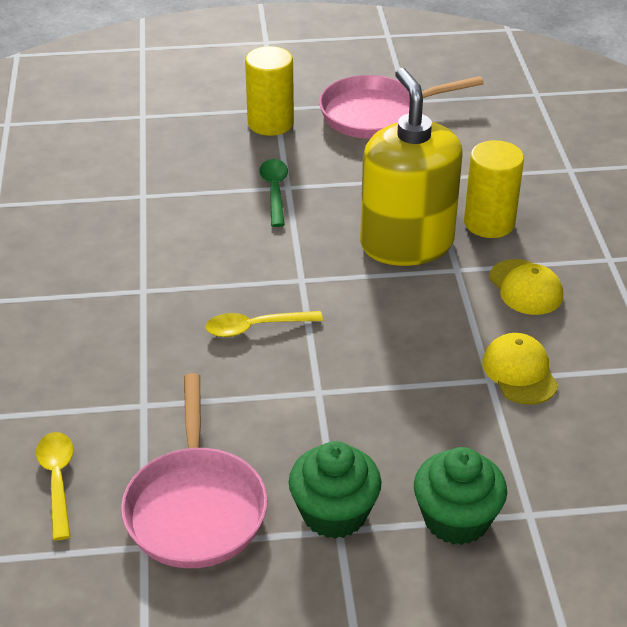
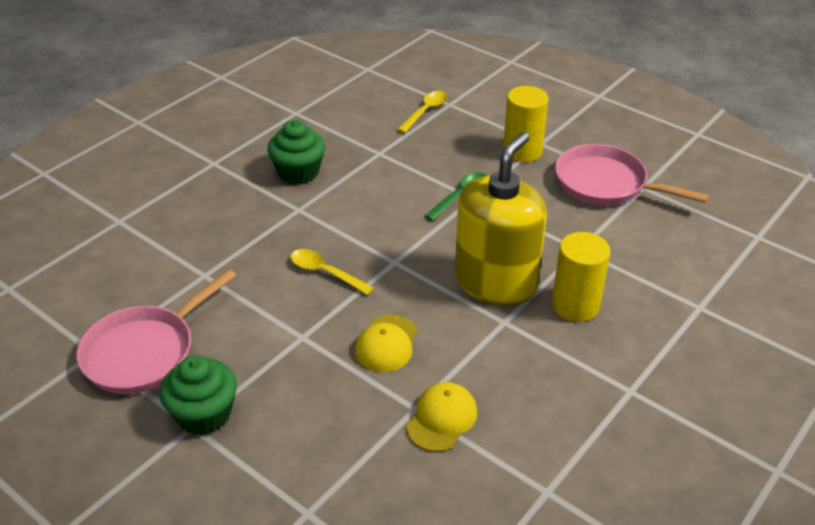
camera: 45 degrees right, 0 degrees up
yellow spoon [36,432,74,540] -> yellow spoon moved to [397,91,448,133]
green cupcake [414,447,507,545] -> green cupcake moved to [268,120,325,184]
yellow cap [489,259,563,315] -> yellow cap moved to [355,315,418,372]

